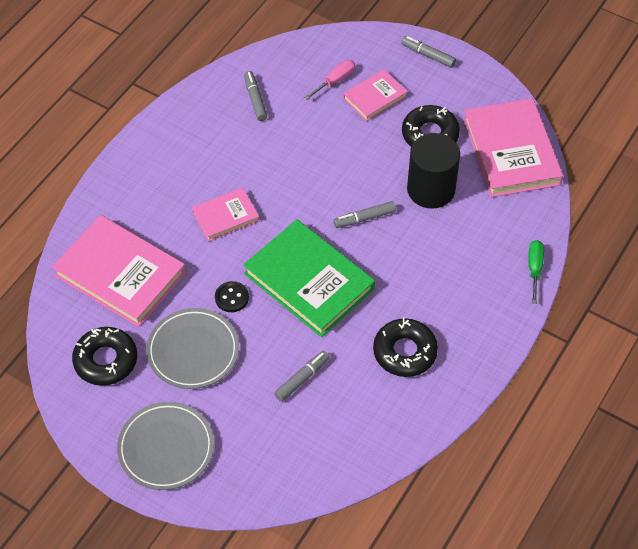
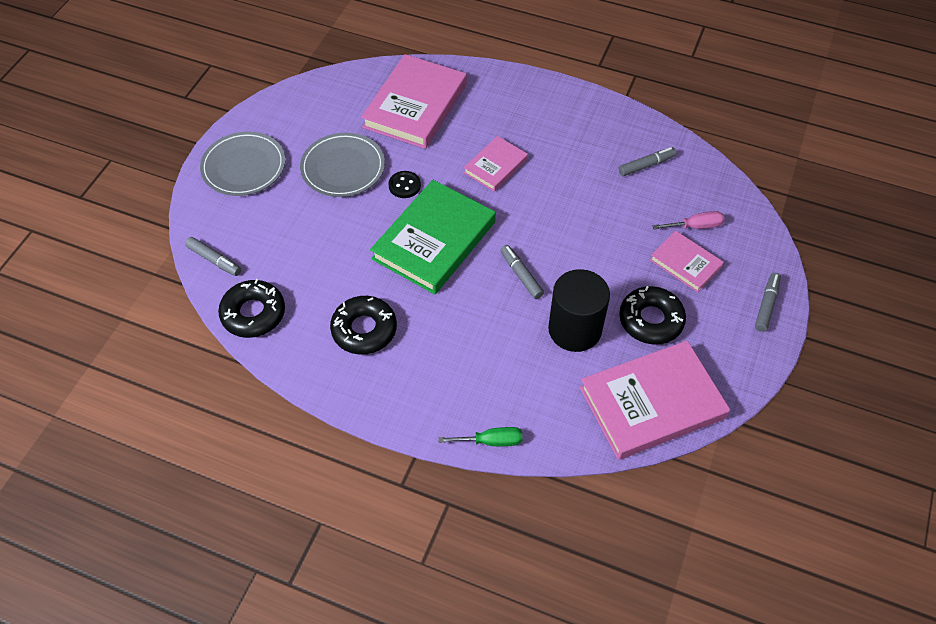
camera: 80 degrees right, 0 degrees up
black donut [72,327,137,386] -> black donut moved to [218,279,285,338]
pink book [192,188,259,242] -> pink book turned 75 degrees clockwise [464,136,528,192]
grey marker [274,351,330,402] -> grey marker moved to [185,237,241,276]
pink screwdriver [304,60,355,100] -> pink screwdriver turned 45 degrees counterclockwise [653,211,725,229]

